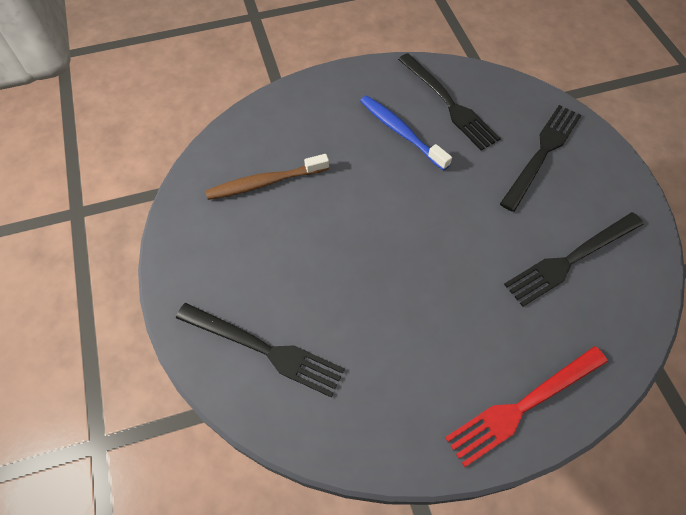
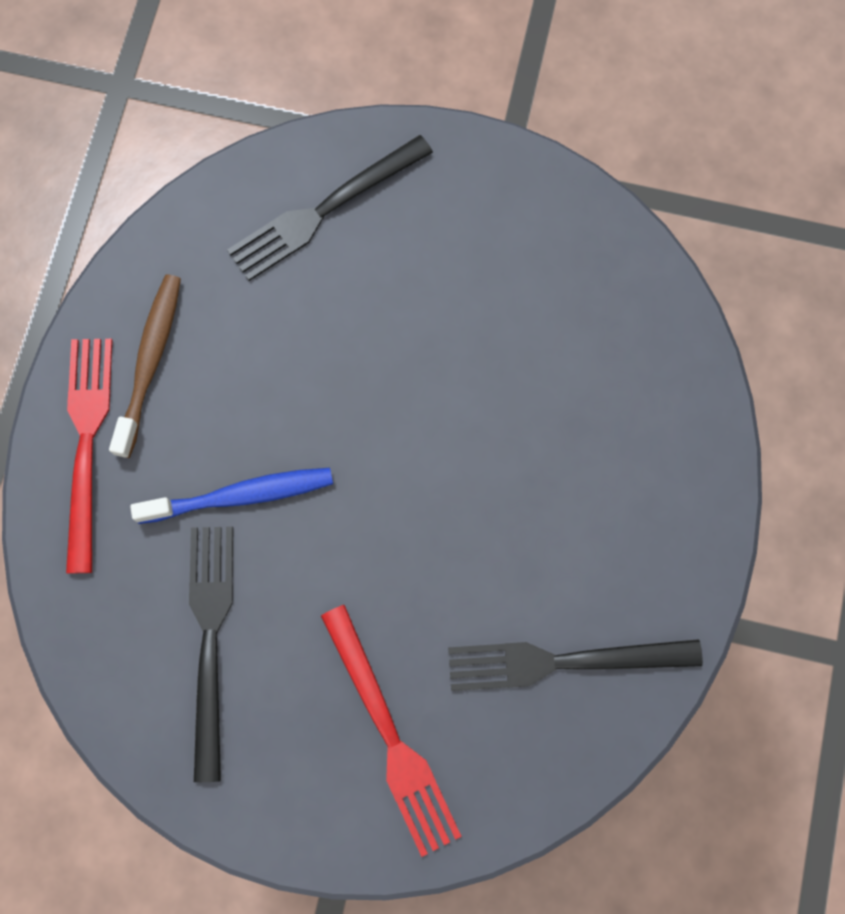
camera: 120 degrees right, 15 degrees up
brown toothbrush [206,154,329,200] -> brown toothbrush moved to [109,275,181,458]
blue toothbrush [360,95,452,171] -> blue toothbrush moved to [130,468,333,524]
black fork [500,105,581,212] -> red fork [321,605,462,857]

